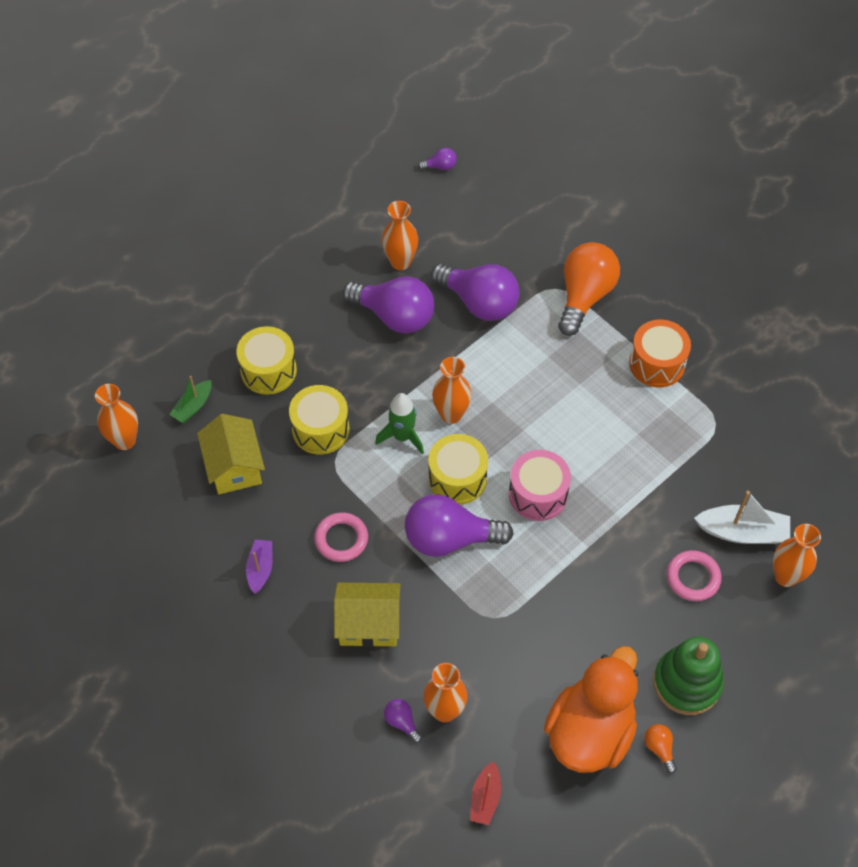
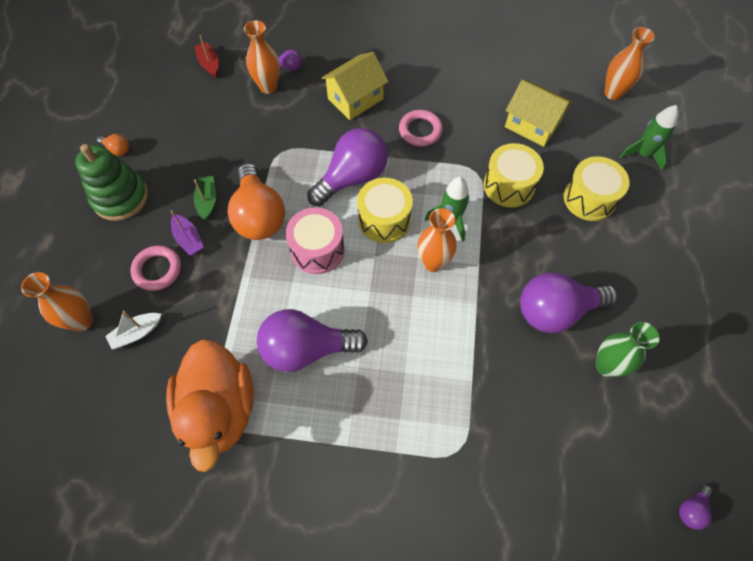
camera: 140 degrees right, 5 degrees up
green boat [169,376,212,423] -> green boat moved to [194,176,216,220]
purple boat [246,539,273,594] -> purple boat moved to [171,210,204,255]
orange vase [382,201,418,270] -> green vase [595,322,659,377]
purple light bulb [431,263,520,321] -> purple light bulb moved to [257,309,368,372]
orange duck [544,646,638,773] -> orange duck moved to [166,339,254,472]
orange light bulb [558,242,620,336] -> orange light bulb moved to [227,163,285,240]
orange drum [629,320,691,387] -> none
white boat [694,491,790,544] -> white boat [105,311,162,349], size x0.61
none -> green rocket [620,105,679,171]

